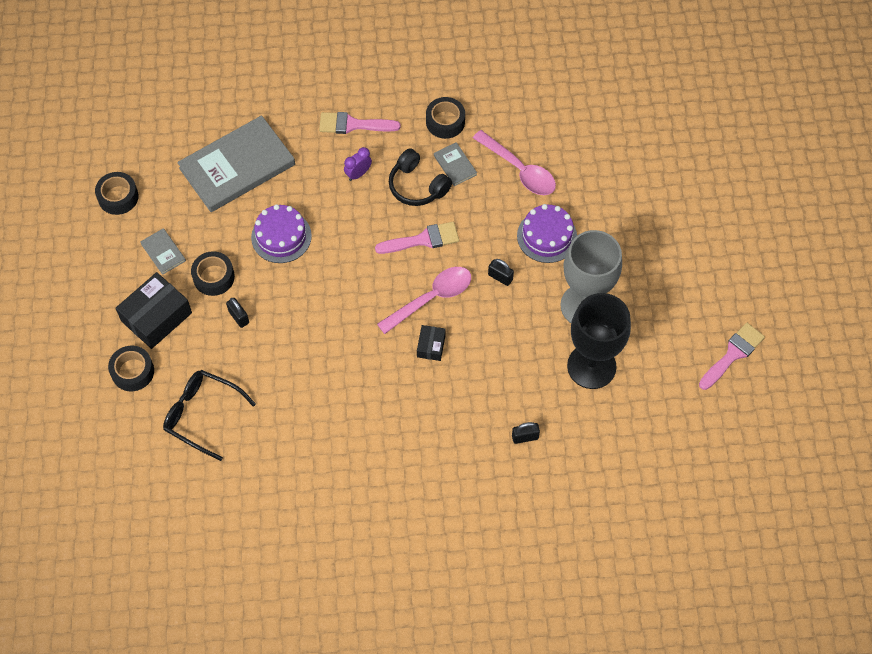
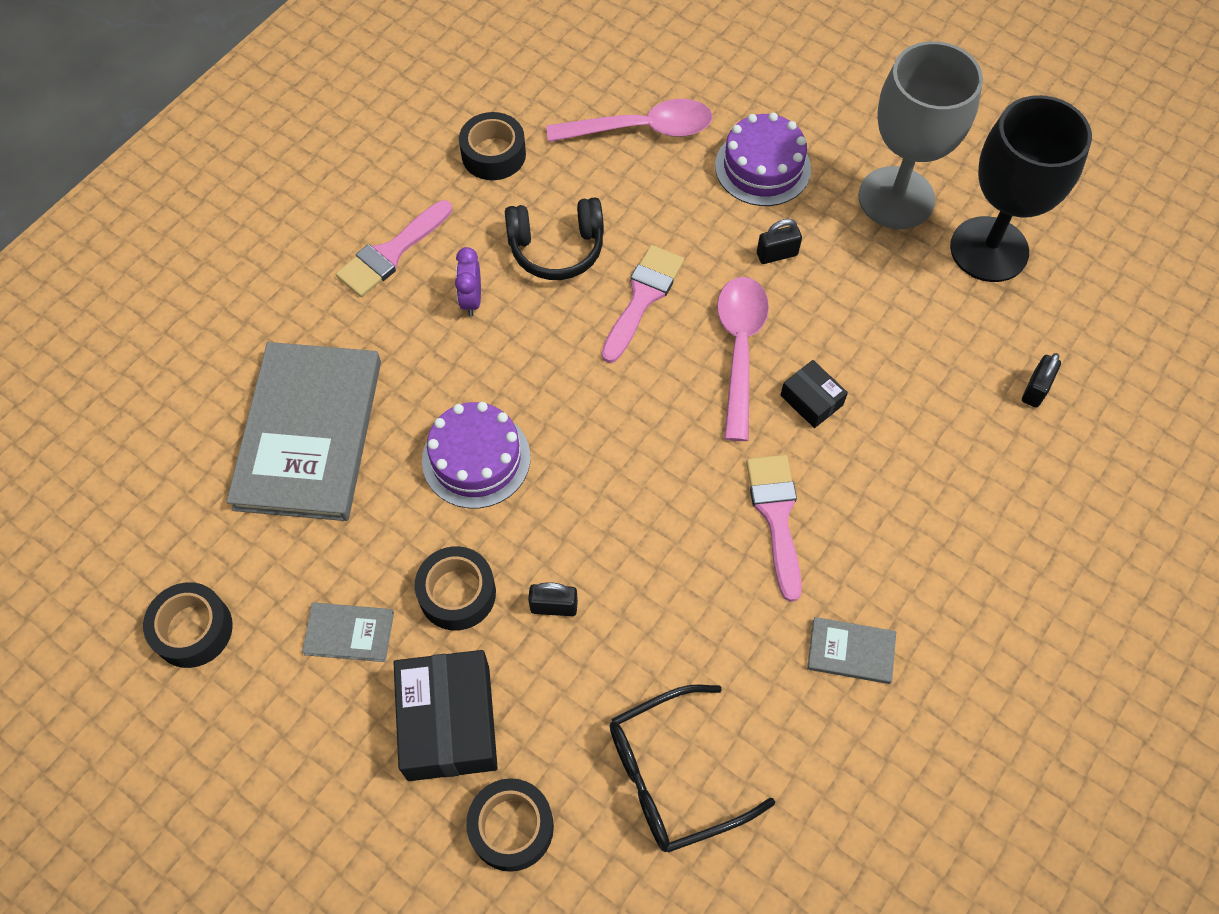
camera: 50 degrees left, 0 degrees up
grey book [434,142,477,186] -> grey book moved to [807,617,896,684]
pink brush [699,323,765,390] -> pink brush moved to [746,455,802,602]

